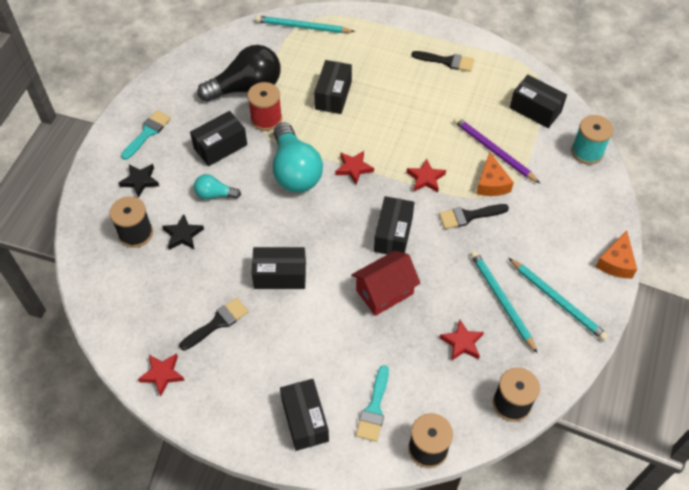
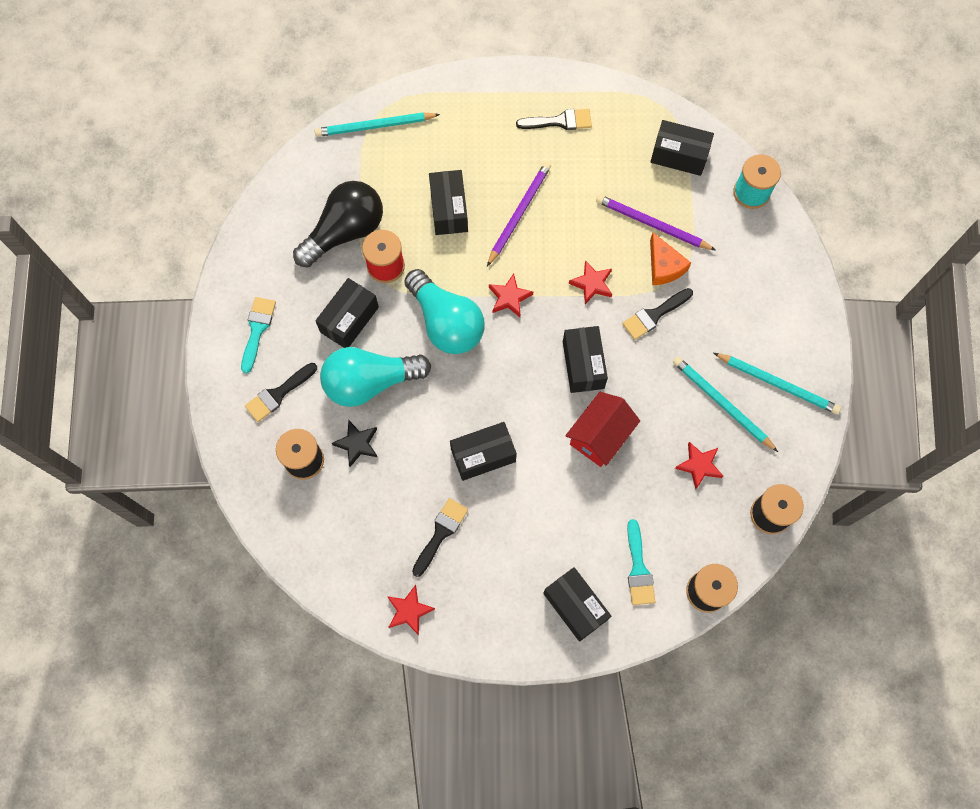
camera: 20 degrees left, 15 degrees up
black star [119,164,159,198] -> black brush [245,363,317,422]
turquoise light bulb [194,174,241,199] -> turquoise light bulb [320,347,431,407], size x2.01
orange cheese [595,231,637,278] -> none
none -> purple pencil [487,162,551,266]

